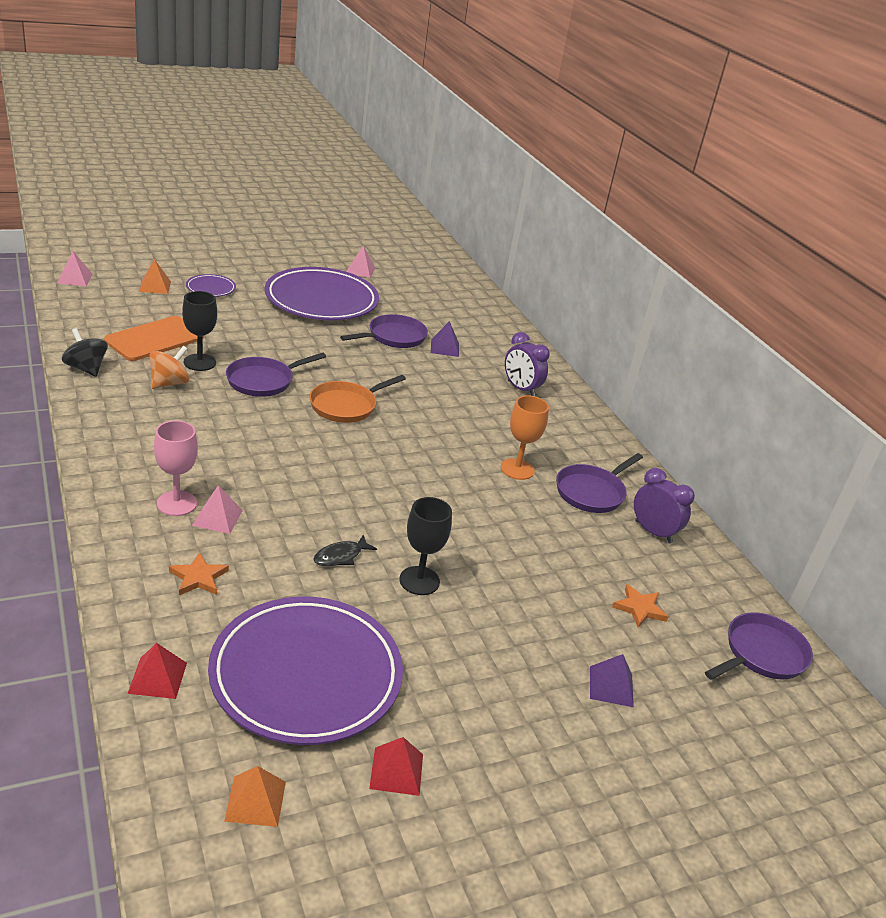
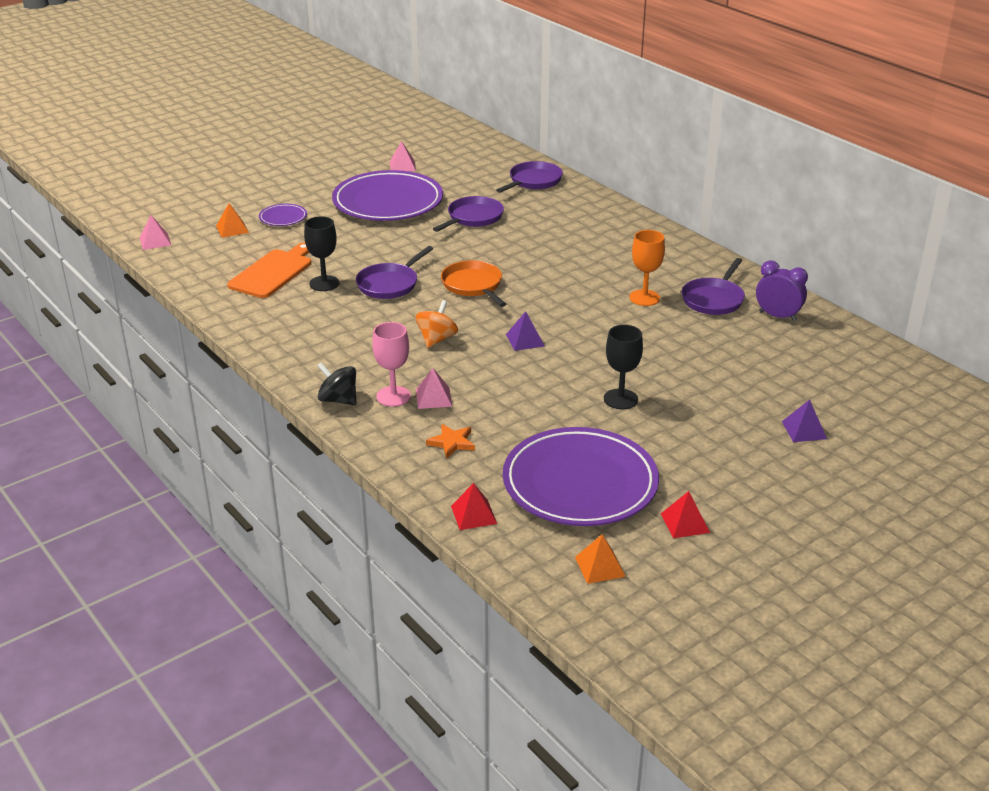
camera: 10 degrees left, 0 degrees up
black spinning top [62,328,108,377] -> black spinning top moved to [317,362,357,405]
orange spinning top [149,346,189,389] -> orange spinning top moved to [415,300,458,348]
orange pan [309,375,406,423] -> orange pan turned 120 degrees clockwise [441,260,506,307]
black fish [314,535,377,566] -> none
purple pyramid [431,321,459,357] -> purple pyramid moved to [506,311,545,351]
purple clock [505,332,550,396] -> none
orange star [612,584,669,628] -> none
purple pan [705,612,813,680] -> purple pan moved to [496,161,563,193]

